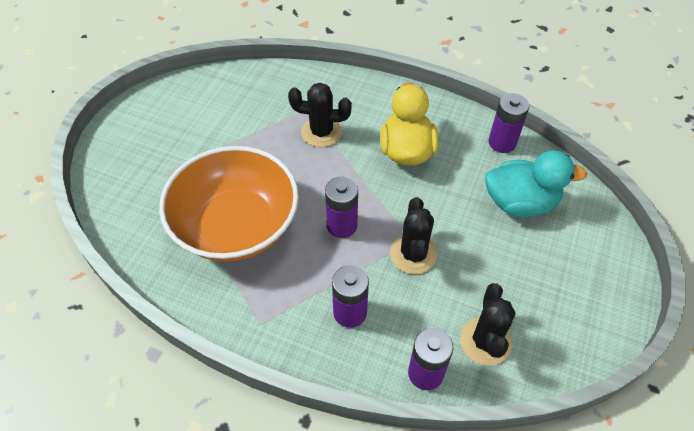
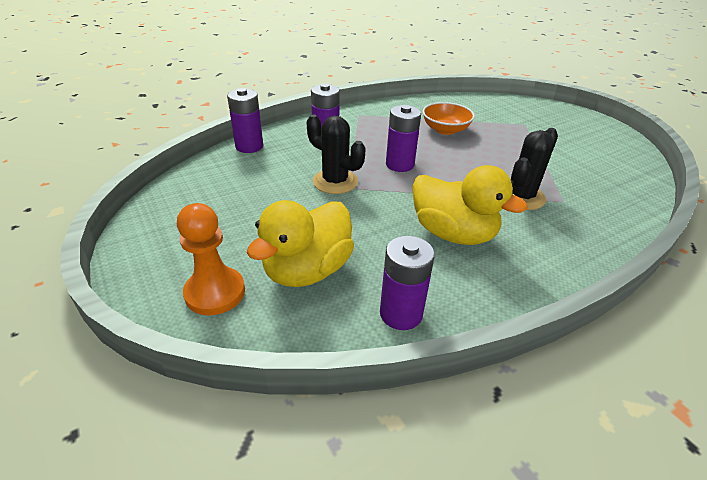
camera: 125 degrees right, 15 degrees down
orange bowl [159,146,299,262] -> orange bowl [422,102,475,135], size x0.47
black cactus [460,283,515,365] -> none
turquoise duck [485,150,587,217] -> yellow duck [247,200,354,287]
none -> orange pawn [177,203,245,315]

